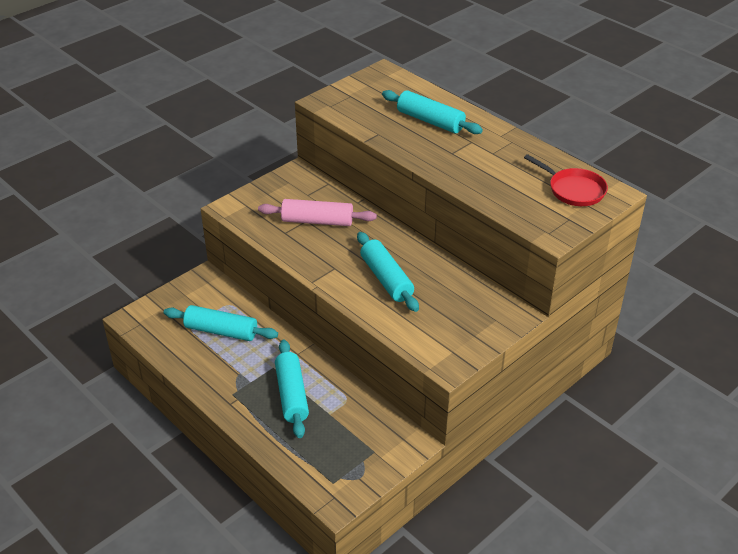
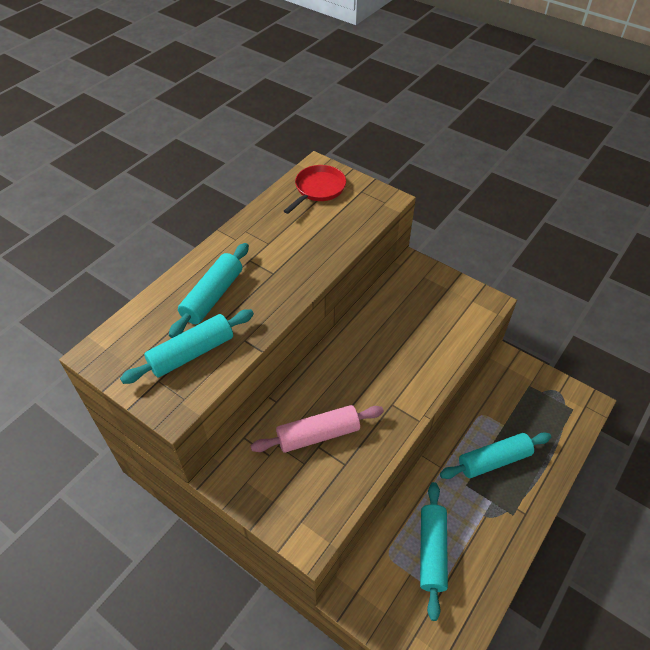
camera: 100 degrees left, 10 degrees up
pink rolling pin [258,199,377,226] -> pink rolling pin turned 75 degrees clockwise [251,405,384,453]
turquoise rolling pin [357,232,419,312] -> turquoise rolling pin moved to [120,309,254,384]

